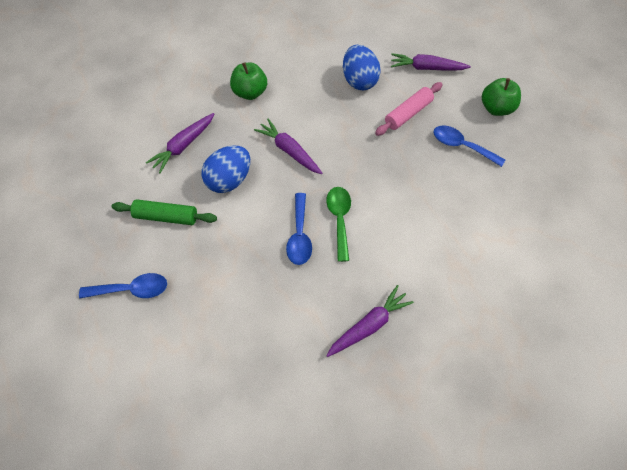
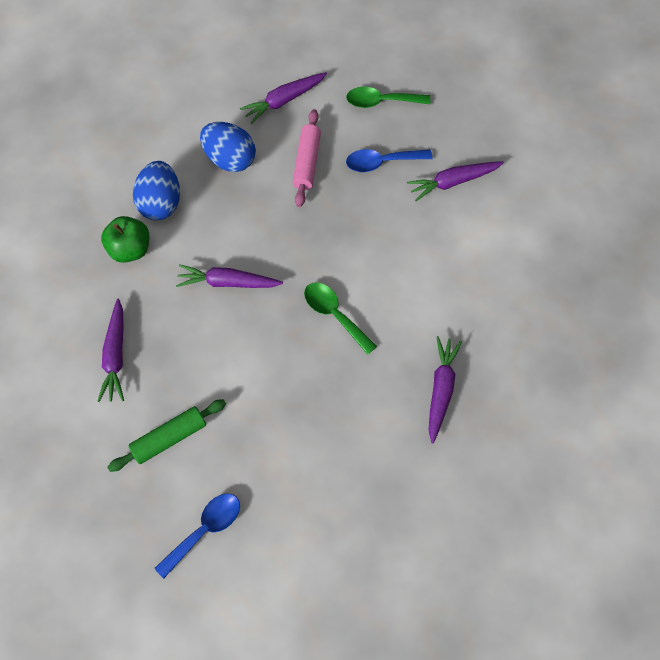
camera: 40 degrees left, 5 degrees up
blue egg [202,145,250,193] -> blue egg moved to [133,161,180,220]
blue spoon [286,193,312,265] -> none
green apple [482,78,521,116] -> green spoon [346,87,431,108]
none -> purple carrot [407,161,504,201]

